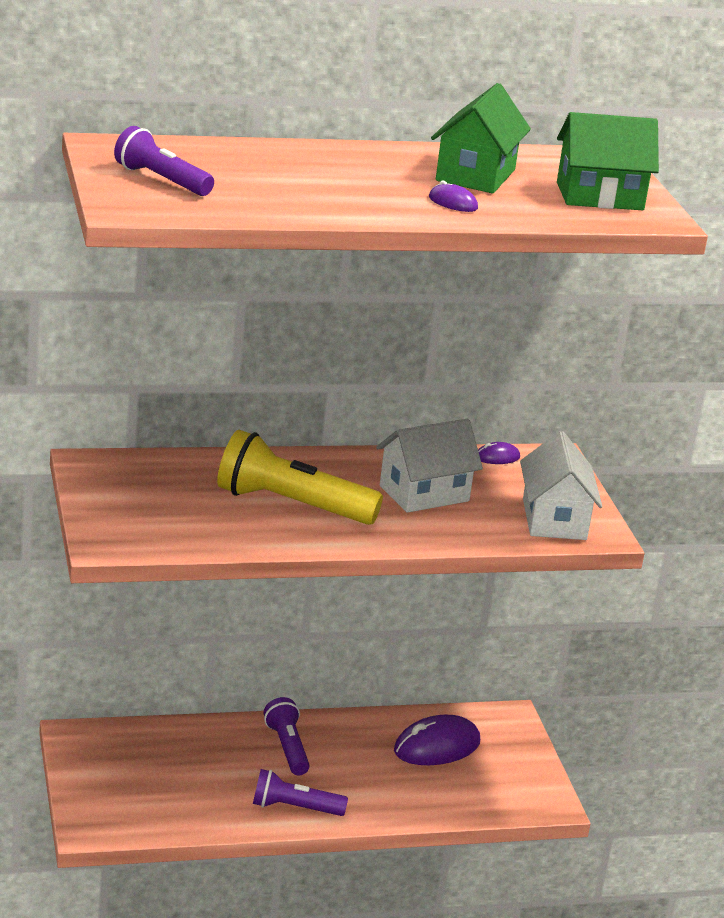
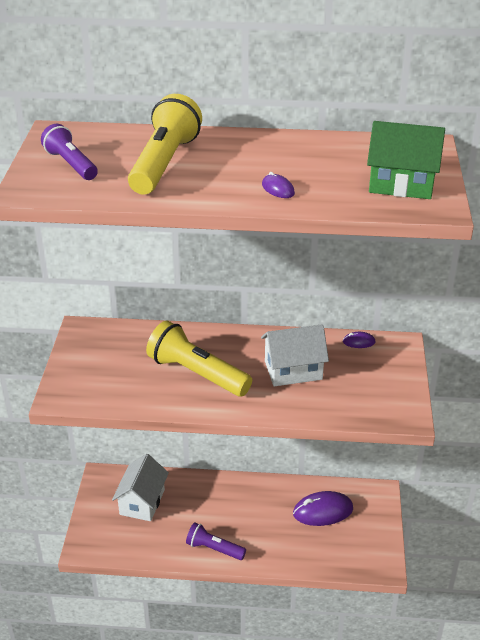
camera: 20 degrees right, 10 degrees up
purple flashlight [264,697,310,775] -> none
green house [431,83,531,194] -> none
white house [520,431,603,540] -> white house moved to [112,454,169,521]
none -> yellow flashlight [128,94,202,195]

